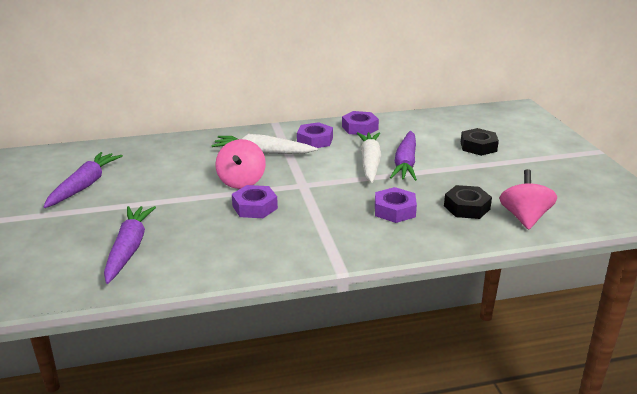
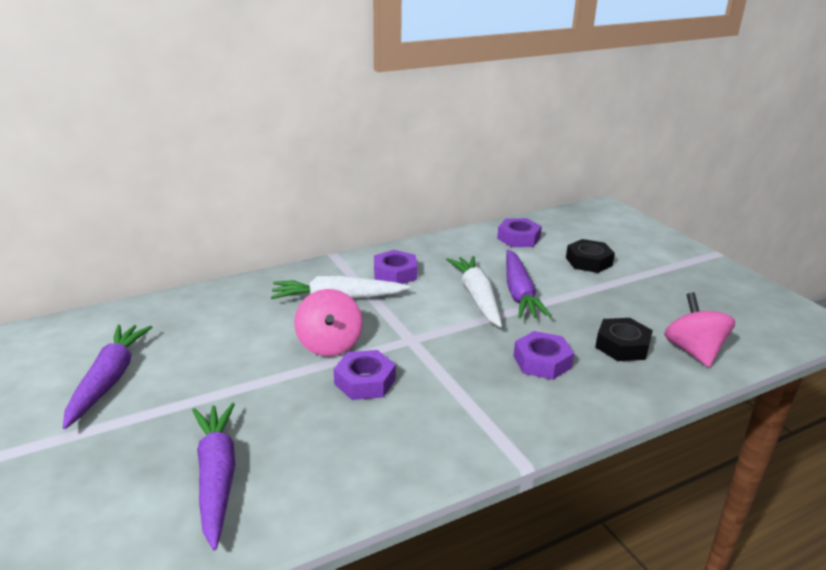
camera: 15 degrees left, 0 degrees up
purple nut [342,111,379,135] -> purple nut moved to [497,218,542,247]

